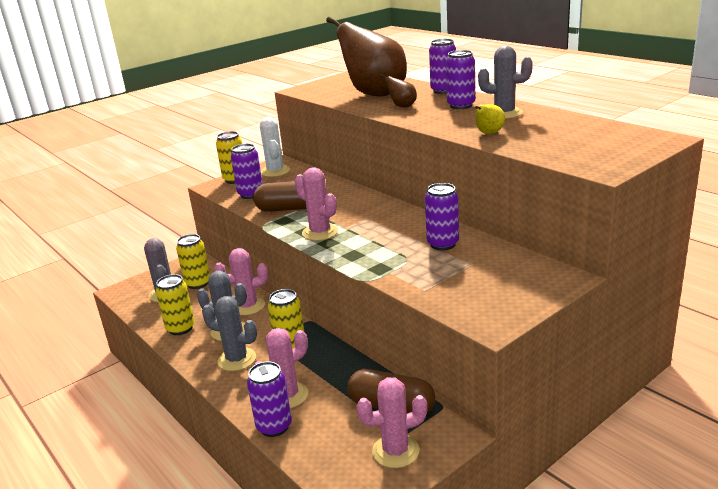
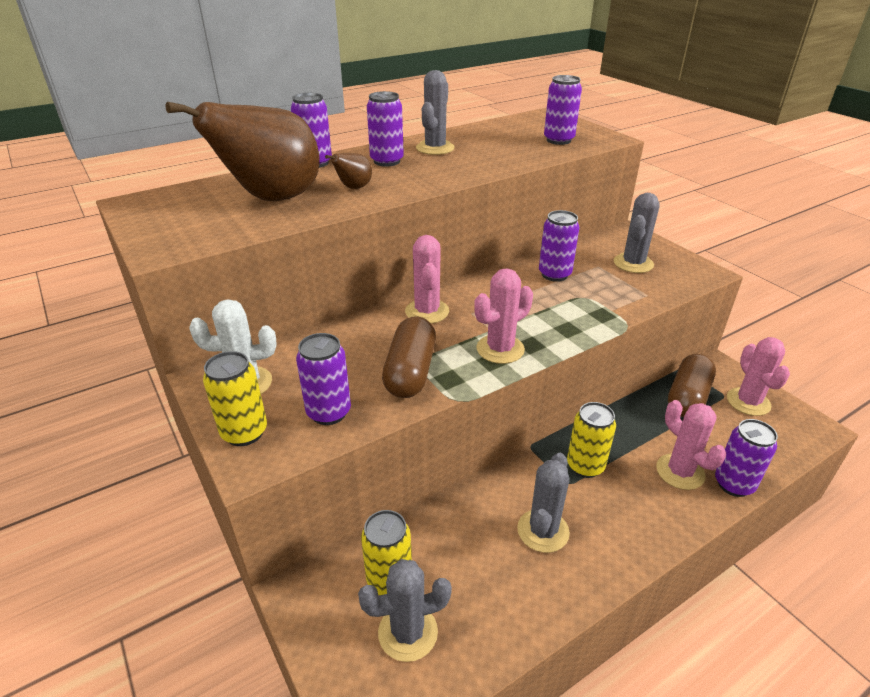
camera: 85 degrees left, 10 degrees up
yellow can [156,274,195,335] -> none
grey cactus [202,296,257,371] -> grey cactus moved to [614,193,660,273]
pink cactus [214,248,268,316] -> pink cactus moved to [405,235,449,324]
yellow pear [475,104,505,134] -> none
none -> purple can [544,75,582,145]

